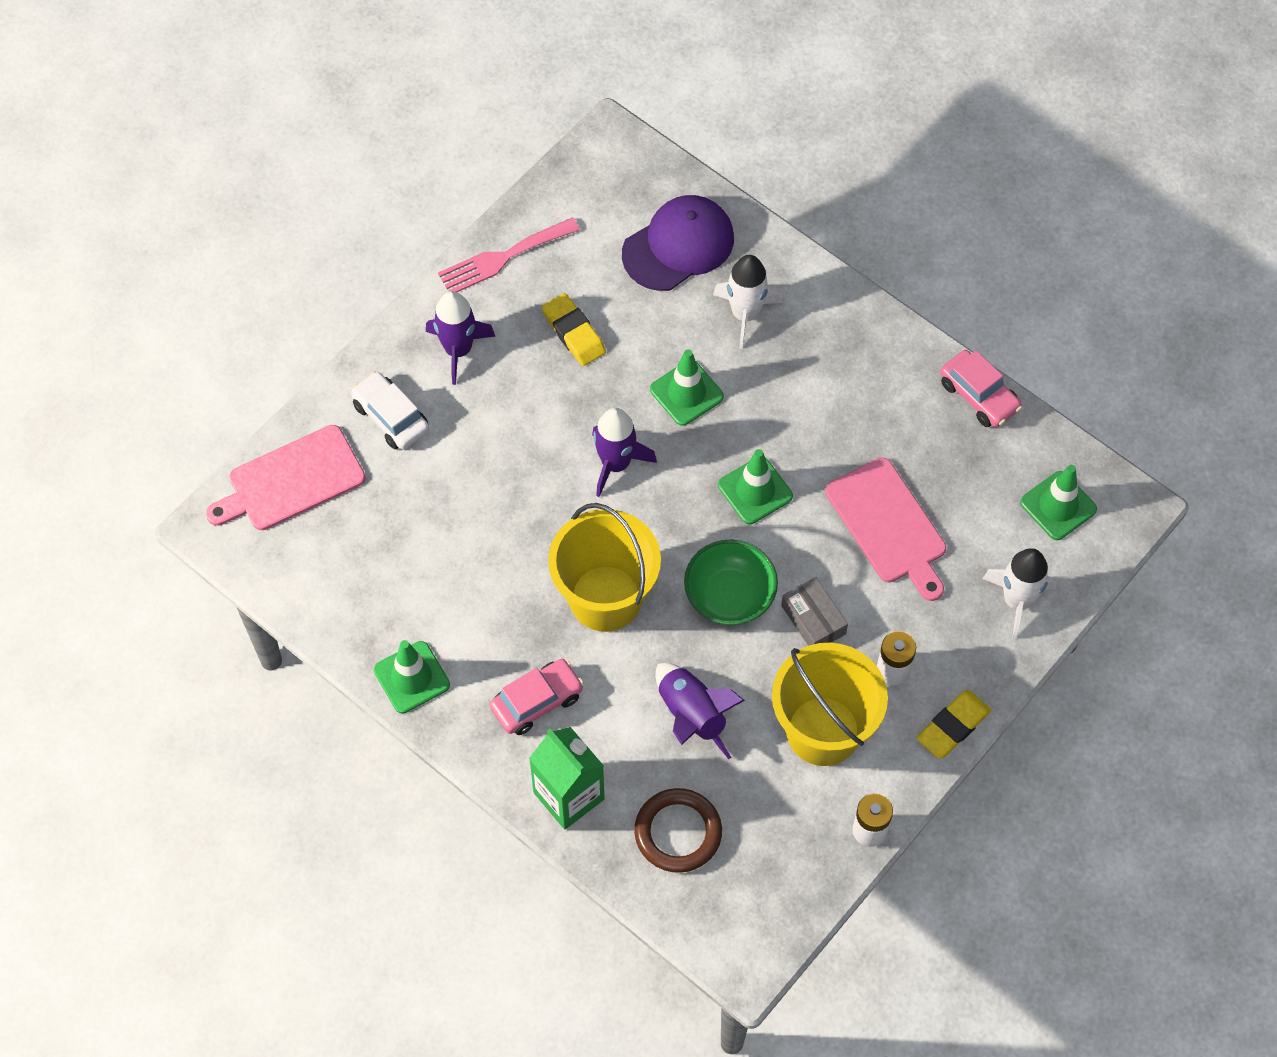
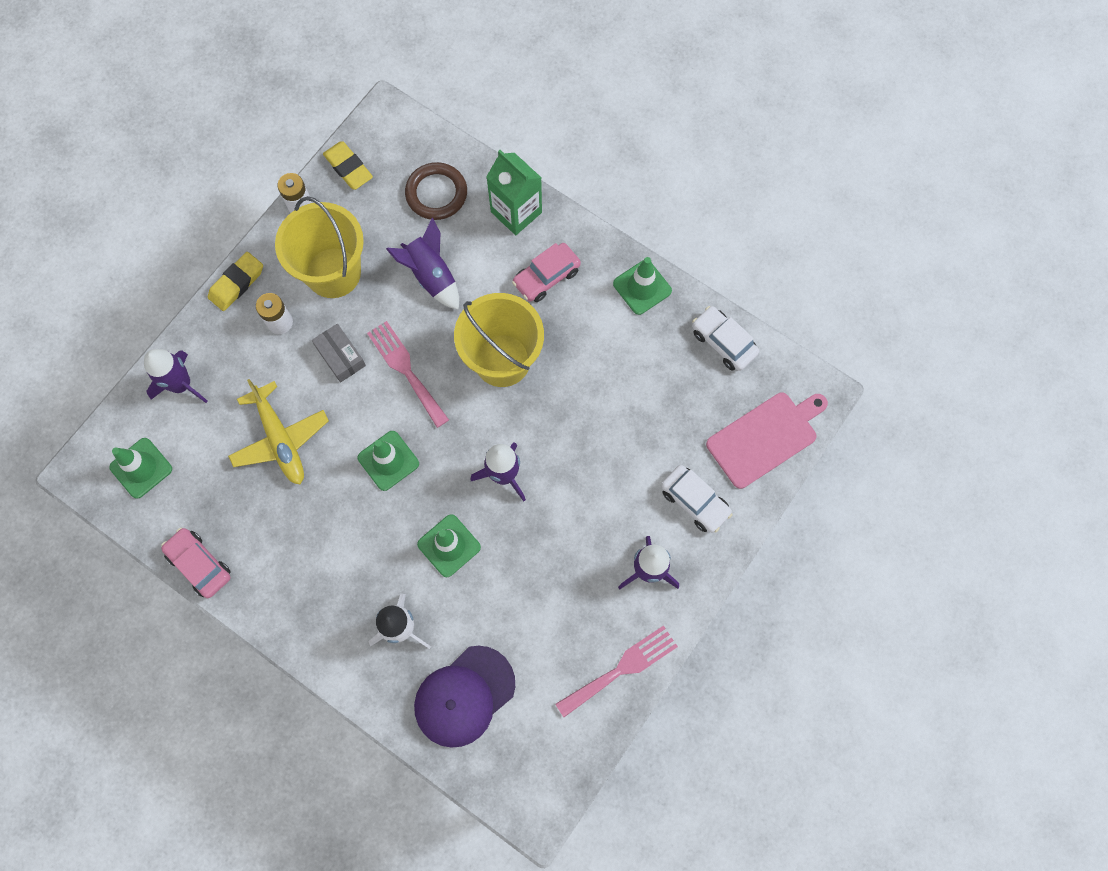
camera: 175 degrees right, 10 degrees up
yellow eraser [542,293,606,366] -> yellow eraser moved to [323,141,373,190]
green bowl [684,539,778,626] -> pink fork [367,321,449,428]
pink cutting board [825,458,946,601] -> yellow plane [228,379,329,484]
white rocket [982,548,1057,640] -> purple rocket [144,349,208,403]
none -> white car [692,306,759,371]

